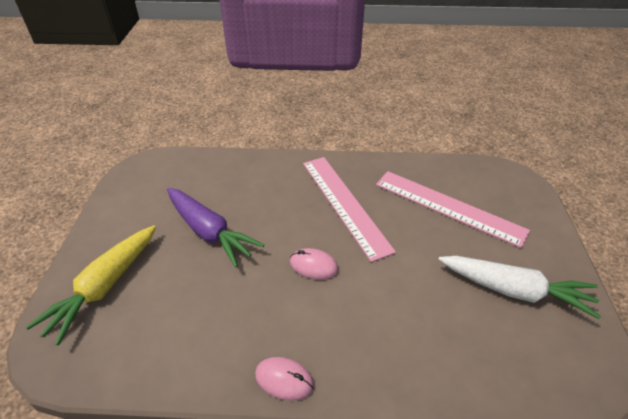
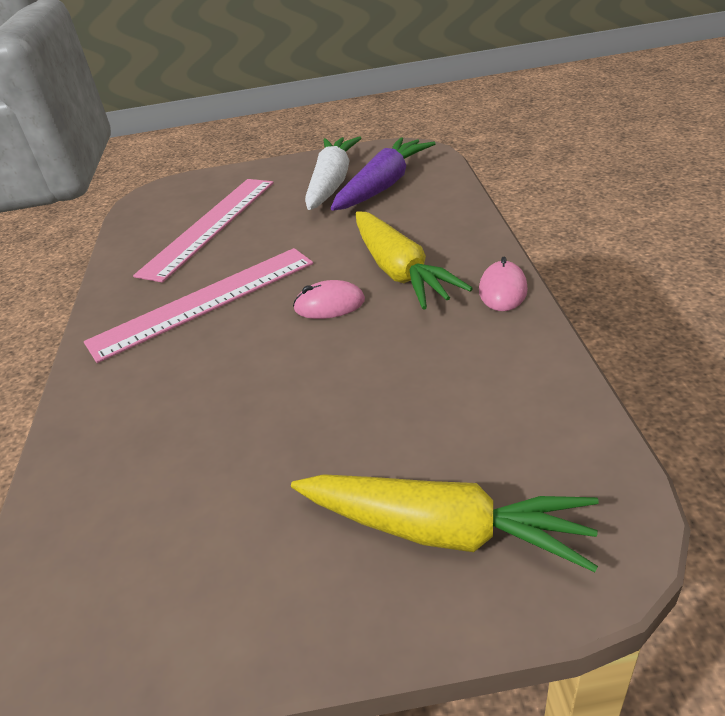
camera: 95 degrees left, 5 degrees down
purple carrot [167,188,264,267] -> purple carrot moved to [331,137,436,211]
pink mouse [290,248,338,280] -> pink mouse turned 75 degrees clockwise [293,280,365,319]
none -> yellow carrot [356,211,473,310]

